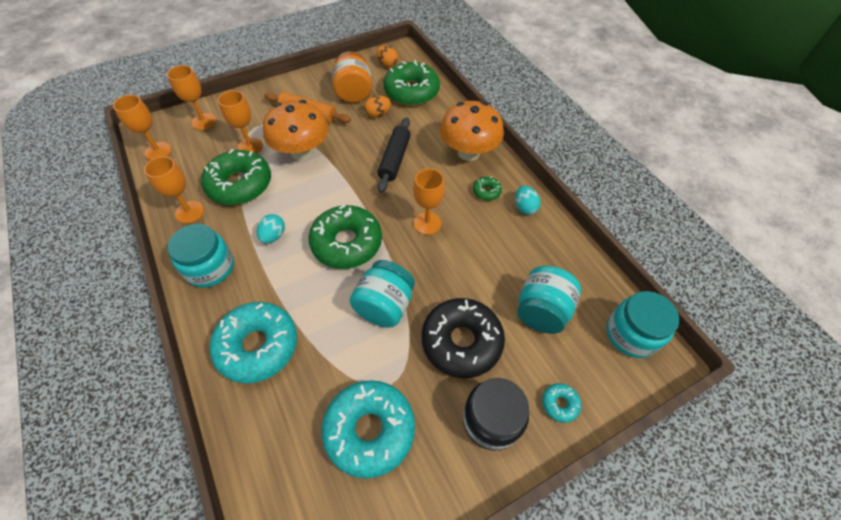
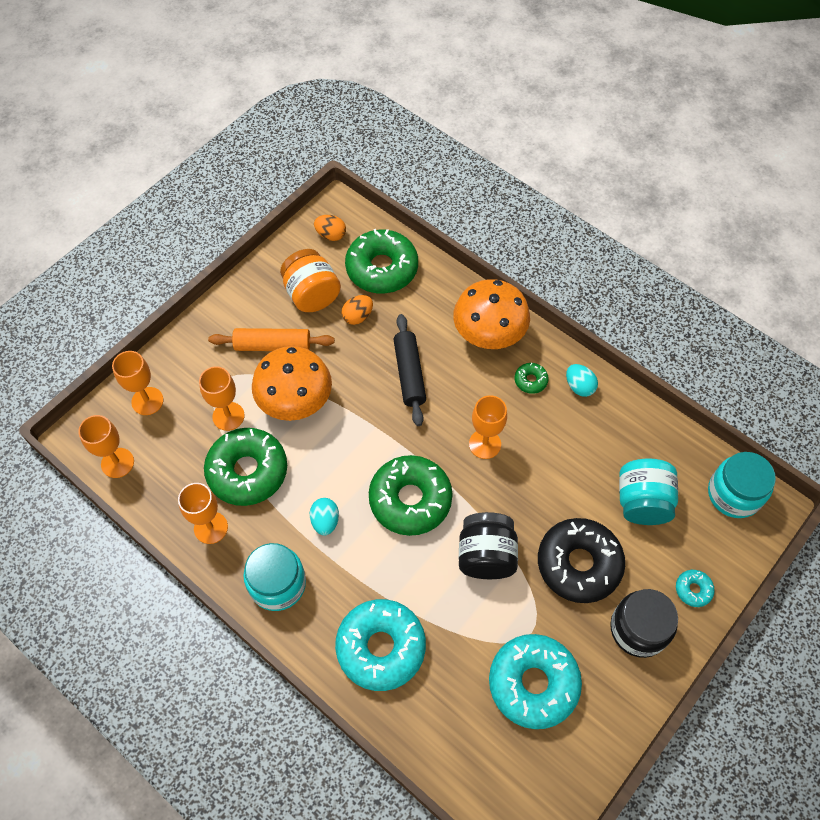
camera: 20 degrees left, 5 degrees up
turquoise jar [349,260,415,328] -> black jar [459,512,518,579]

